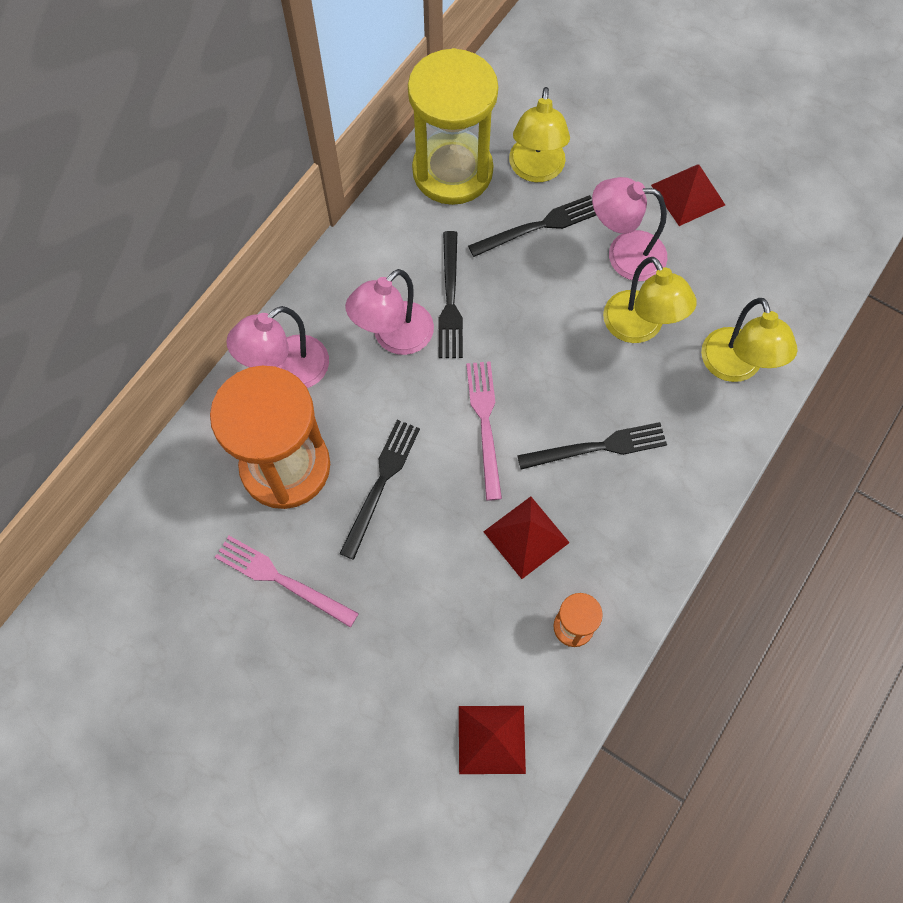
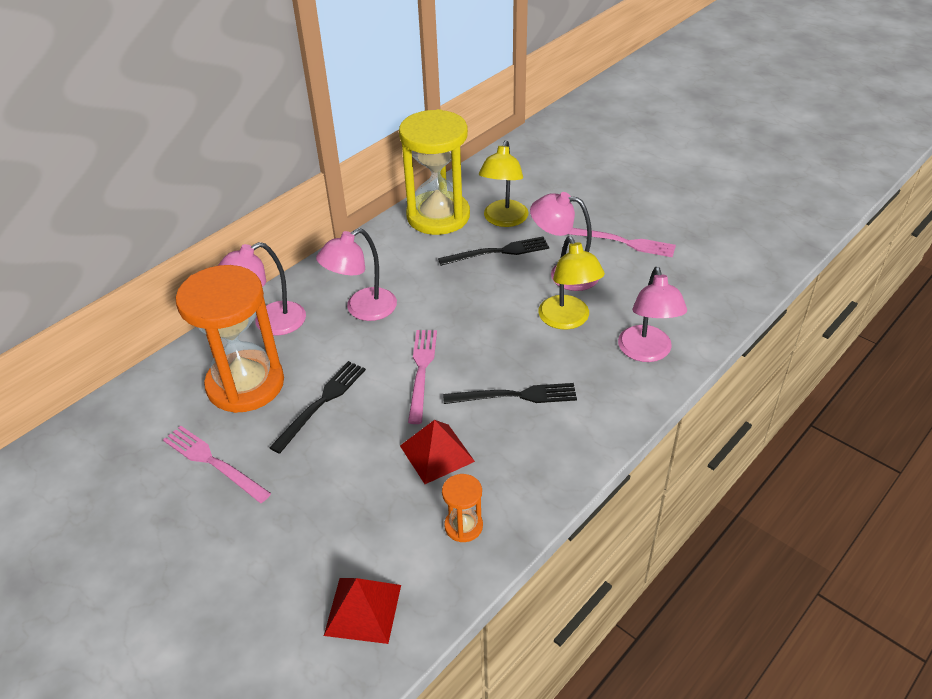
camera: 10 degrees right, 25 degrees down
black fork [438,231,463,358] -> none
red pyramid [651,165,725,226] -> pink fork [569,228,676,257]
yellow lamp [701,298,798,382] -> pink lamp [618,267,687,362]

